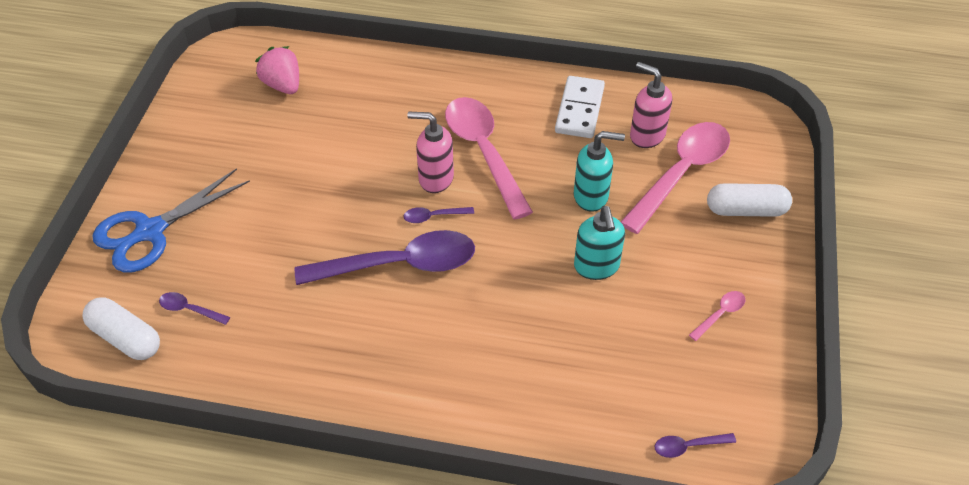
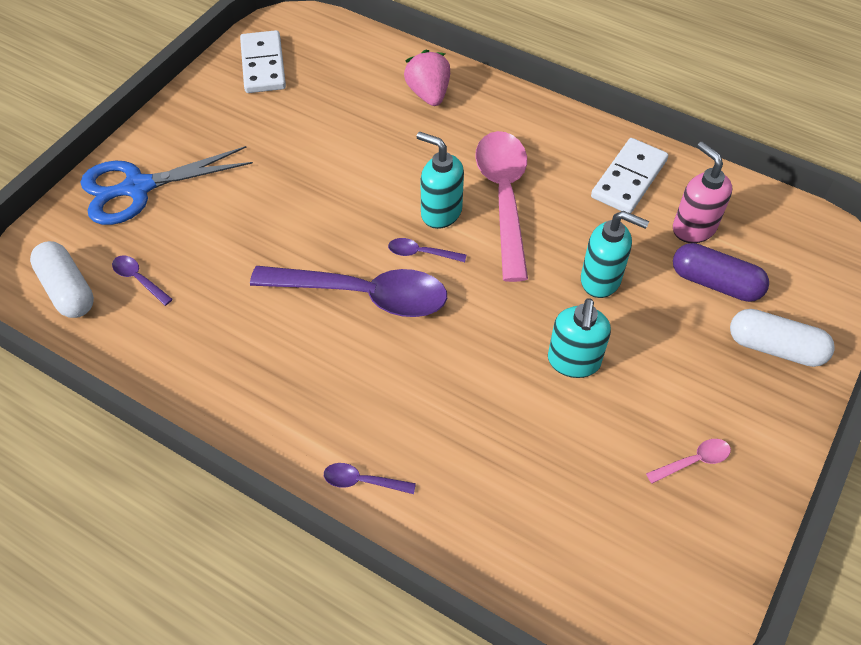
camera: 20 degrees right, 5 degrees up
pink strawberry [255,46,299,94] -> pink strawberry moved to [404,50,450,106]
pink soap dispenser [407,112,454,193] -> turquoise soap dispenser [416,132,464,229]
pink spoon [621,122,730,234] -> purple capsule [673,243,769,302]
purple spoon [655,433,736,458] -> purple spoon moved to [324,463,416,494]
none -> white domino [240,30,286,93]

